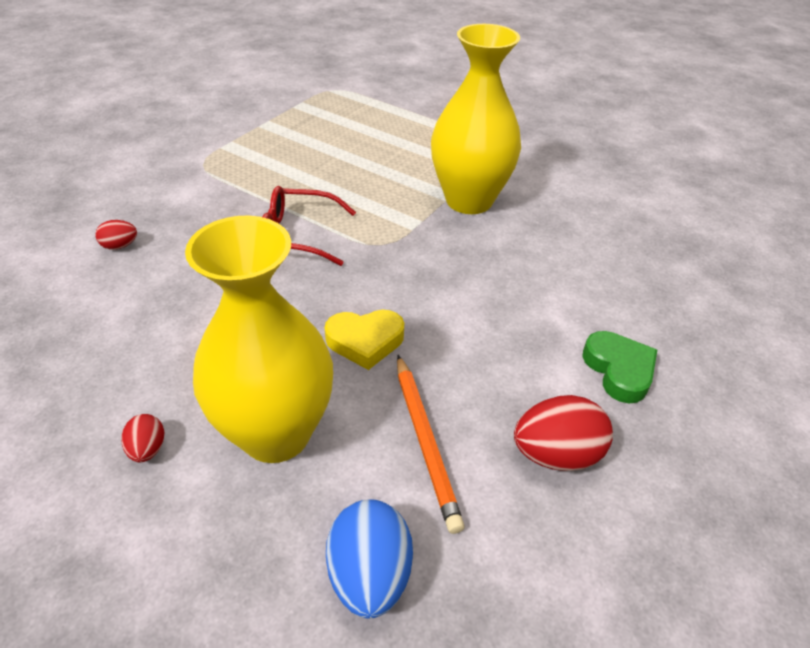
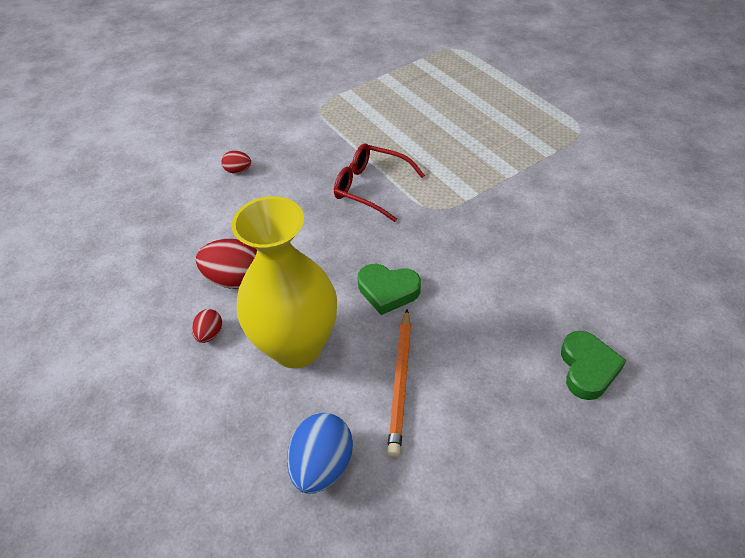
camera: 25 degrees right, 5 degrees up
yellow heart [325,310,404,370] -> green heart [358,264,421,315]
yellow vase [431,24,521,214] -> none
red egg [514,395,613,471] -> red egg moved to [196,239,257,289]

